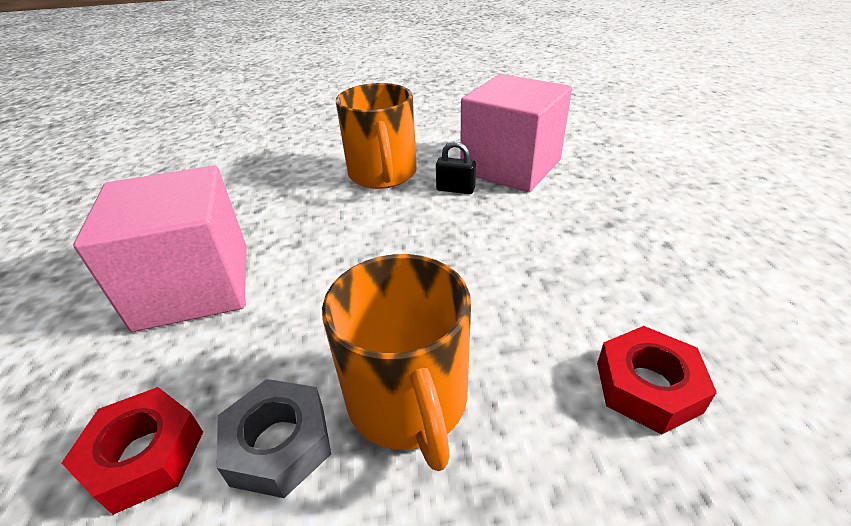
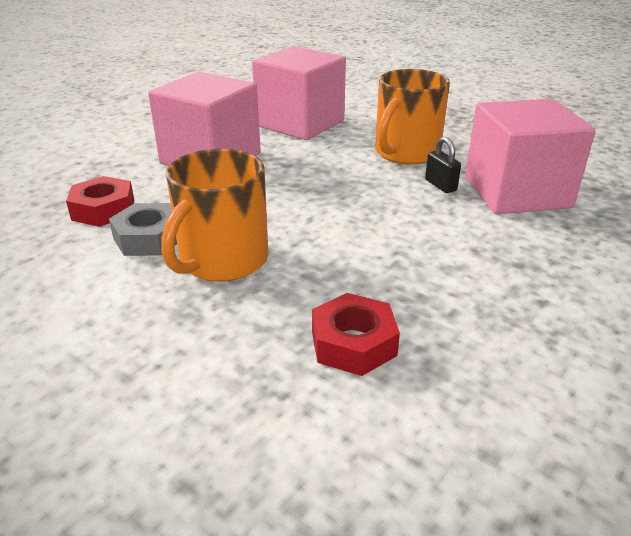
camera: 45 degrees right, 5 degrees down
none -> pink cube [252,46,346,140]

